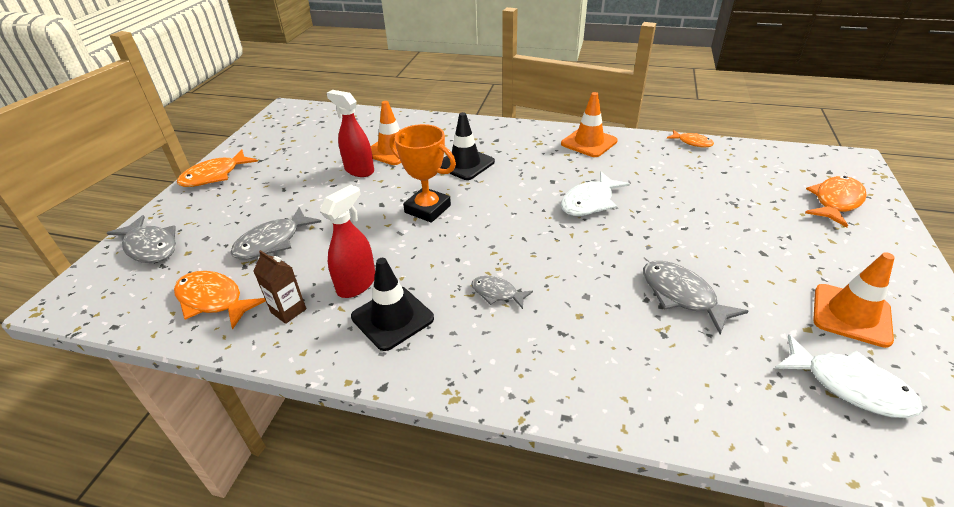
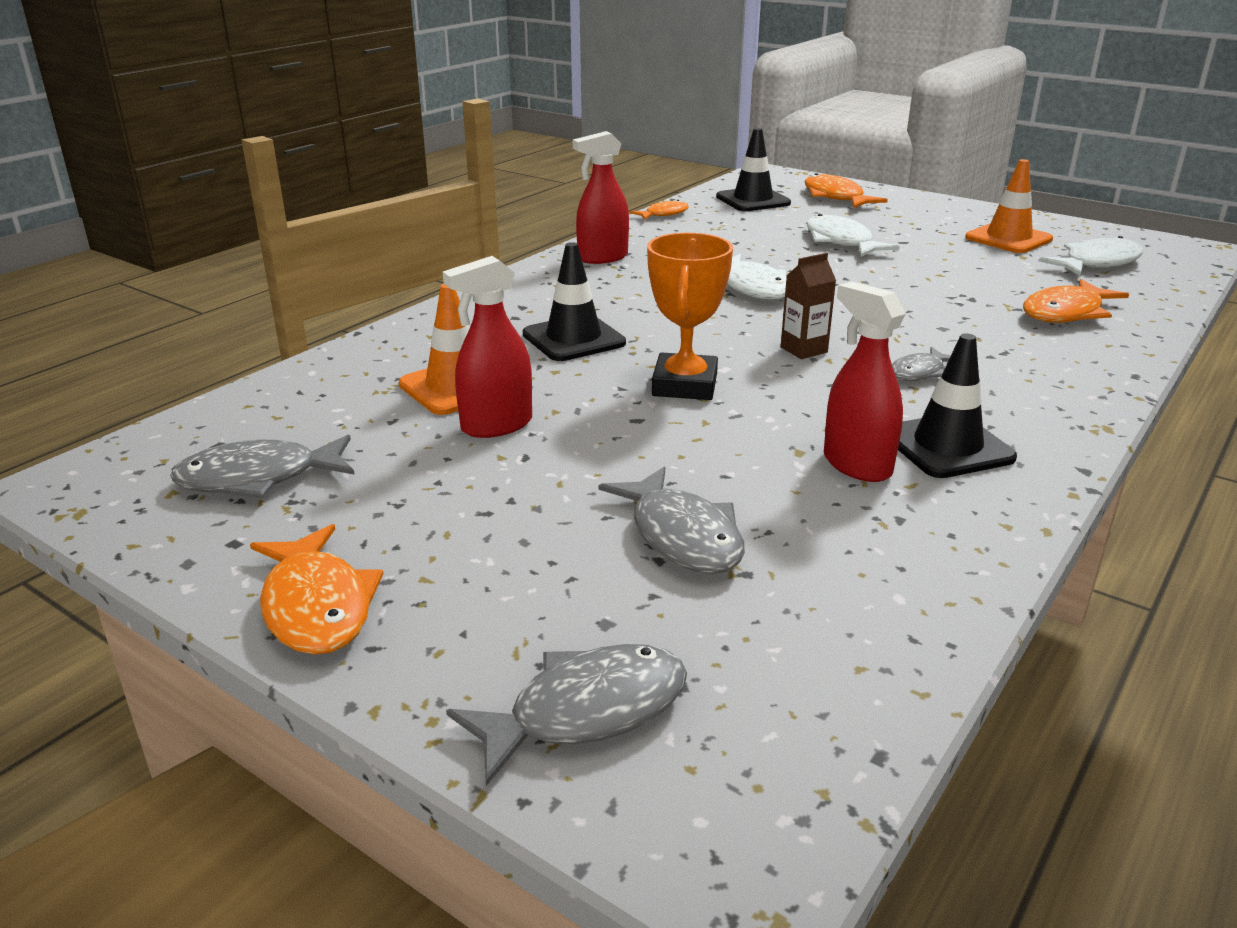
camera: 70 degrees left, 10 degrees down
orange fish [174,271,266,330] -> orange fish moved to [1023,279,1129,323]
brown carton [254,250,306,324] -> brown carton moved to [781,253,836,359]
orange trophy [389,124,456,223] -> orange trophy turned 45 degrees counterclockwise [647,233,733,400]
orange traffic cone [561,92,618,157] -> red spray bottle [573,131,629,264]
grey fish [643,261,749,335] -> grey fish moved to [170,435,355,499]
none -> black traffic cone [716,128,791,211]
none -> white fish [806,214,900,257]

